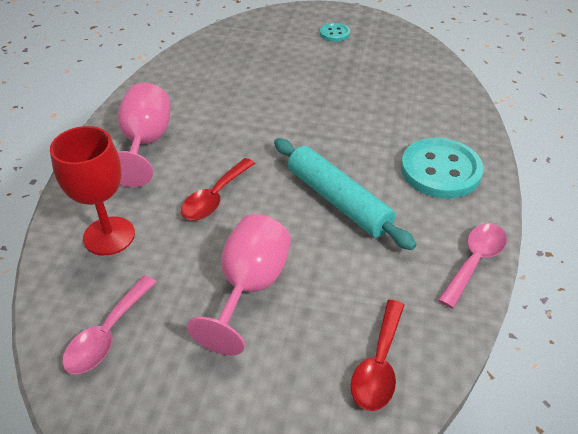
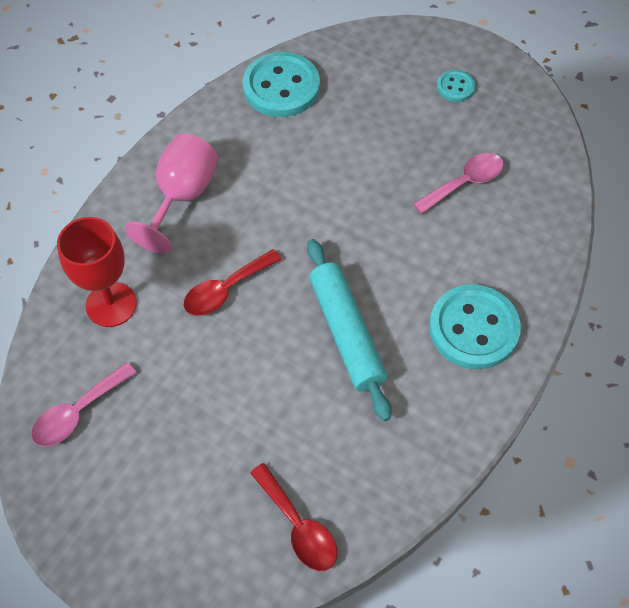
camera: 20 degrees right, 15 degrees up
pink goblet [187,214,291,355] -> none
red spoon [351,300,405,411] -> red spoon turned 75 degrees counterclockwise [250,463,337,571]
pink spoon [438,223,507,308] -> pink spoon moved to [413,153,504,214]
none -> turquoise button [243,52,320,117]

